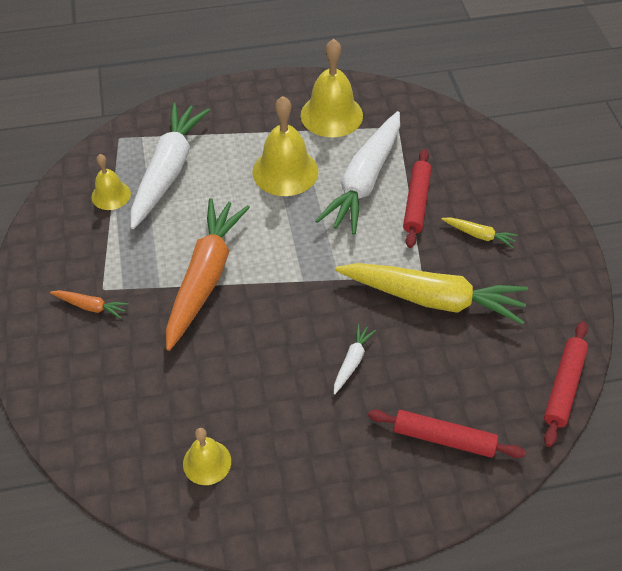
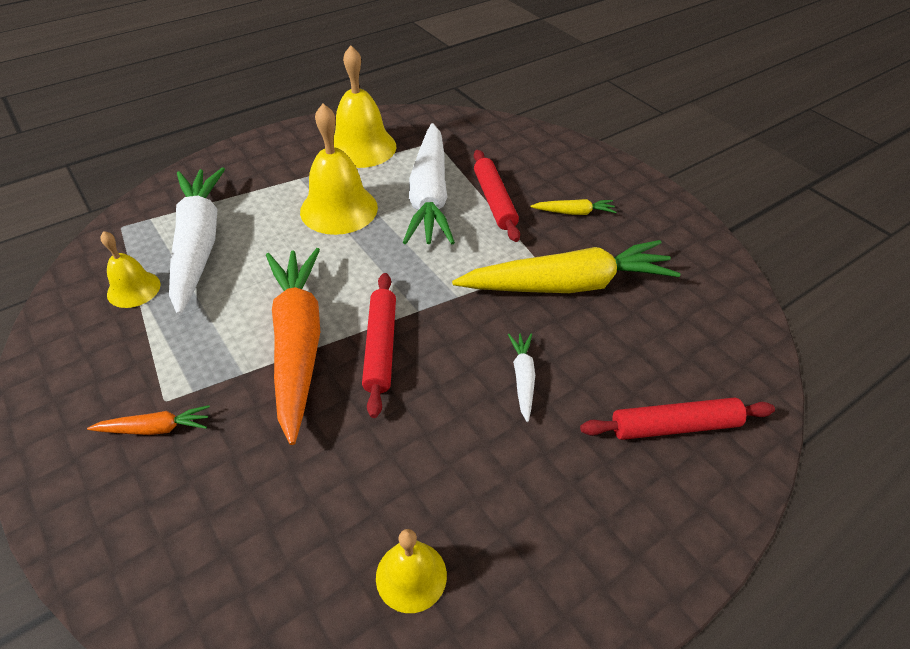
camera: 25 degrees left, 5 degrees down
red rolling pin [544,321,588,447] -> red rolling pin moved to [362,273,396,418]

